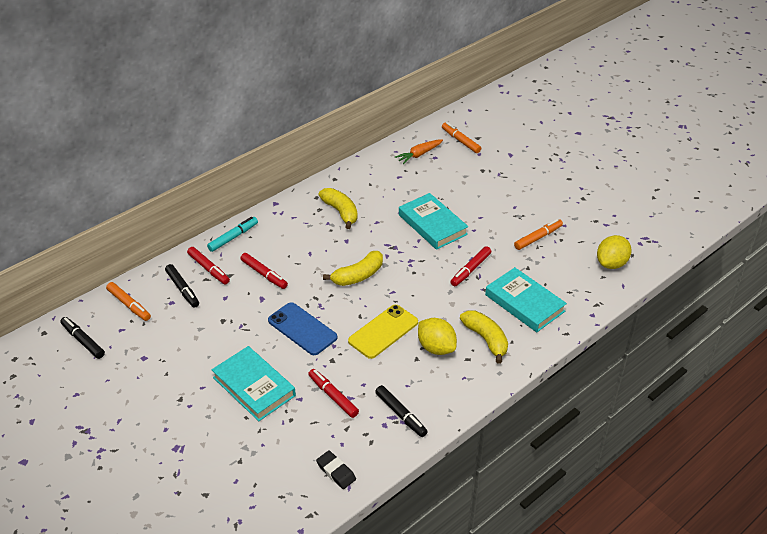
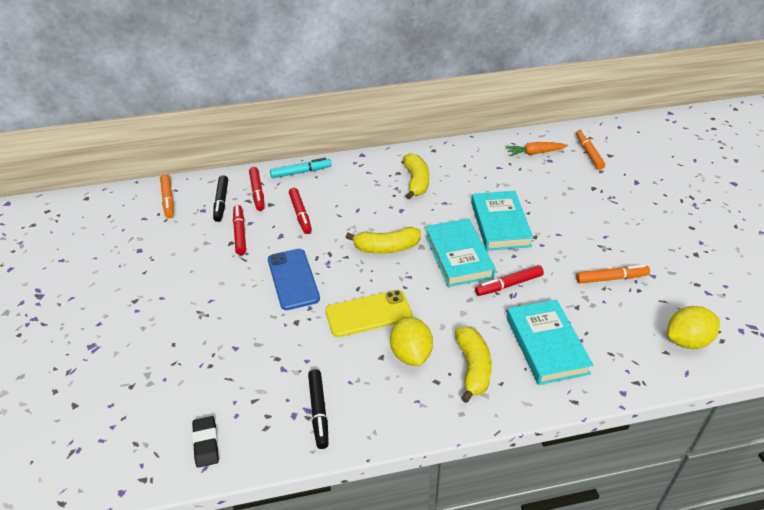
camera: 30 degrees right, 0 degrees up
black marker [60,317,105,359] -> none
turquoise book [212,346,296,421] -> turquoise book moved to [425,218,496,287]
red marker [308,369,359,418] -> red marker moved to [233,205,246,255]

